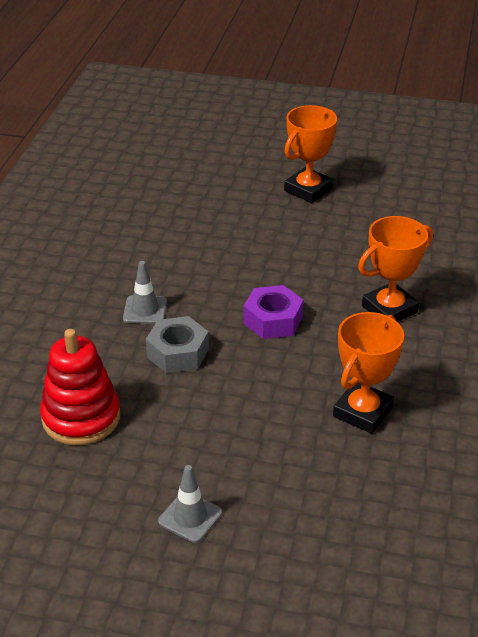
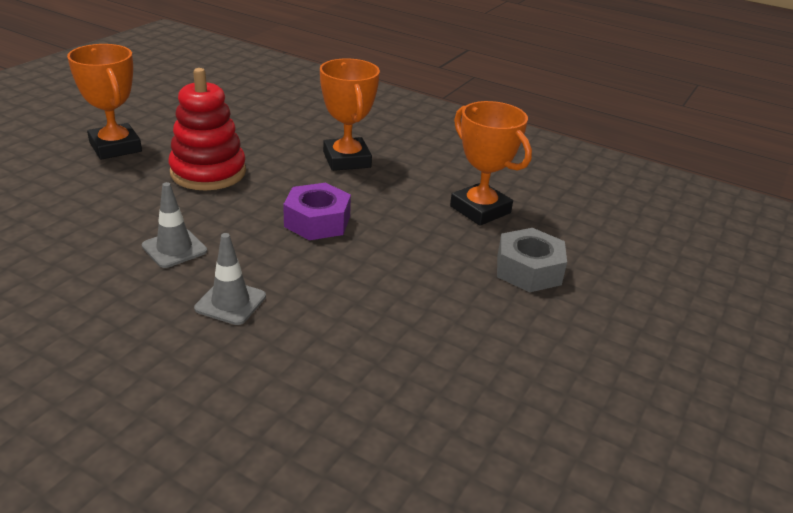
camera: 75 degrees left, 5 degrees down
red stacking toy [40,329,120,445] -> red stacking toy moved to [168,68,246,190]
grey nut [146,316,209,373] -> grey nut moved to [497,228,567,292]
grey traffic cone [158,465,222,543] -> grey traffic cone moved to [142,182,207,268]

